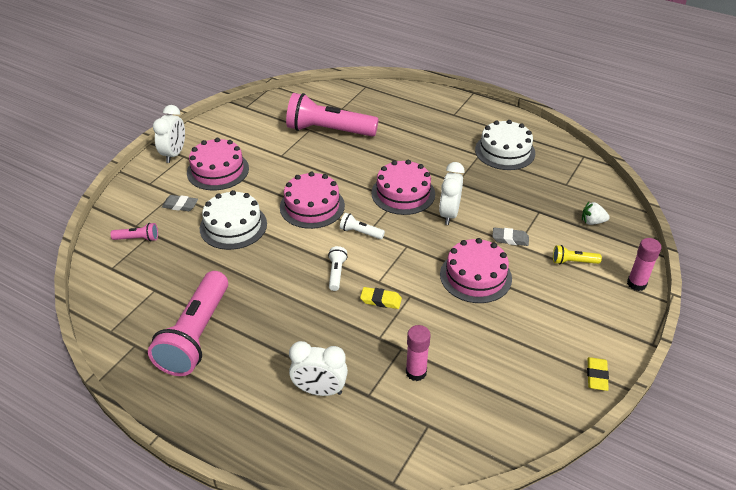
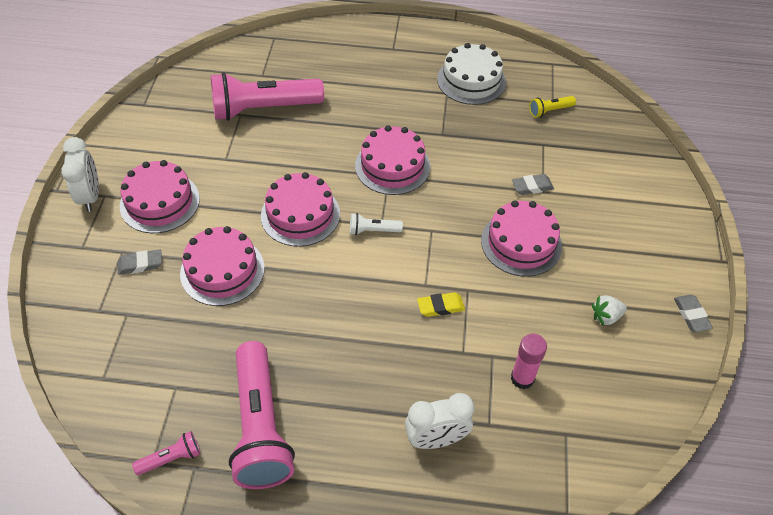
camera: 25 degrees left, 10 degrees up
pink flashlight [111,223,158,241] -> pink flashlight moved to [132,431,200,475]
white cake [200,190,267,250] -> pink cake [180,226,265,306]
white flashlight [328,246,348,291] -> none
white clock [439,162,465,225] -> none
yellow flashlight [553,245,602,264] -> yellow flashlight moved to [529,96,576,117]
white strawberry [582,202,610,225] -> white strawberry moved to [592,295,627,326]
yellow eraser [587,357,609,391] -> grey eraser [674,295,713,332]
pink glue stick [627,238,661,291] -> none

